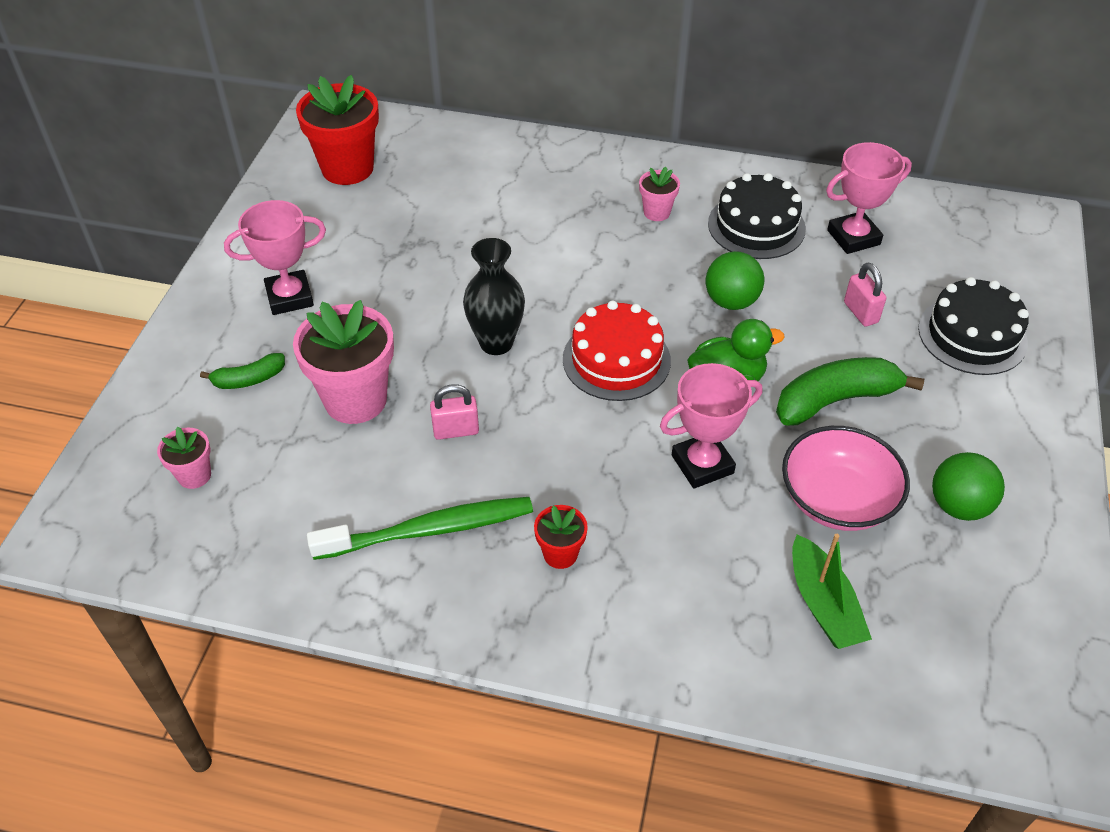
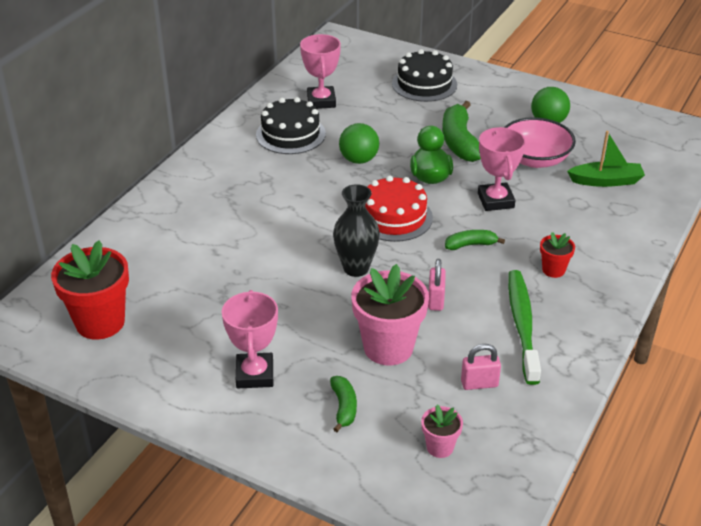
camera: 75 degrees left, 10 degrees down
pink flower pot [639,167,680,221] -> none
pink padlock [844,263,886,327] -> pink padlock moved to [461,344,501,390]
none -> green banana [445,230,505,250]

